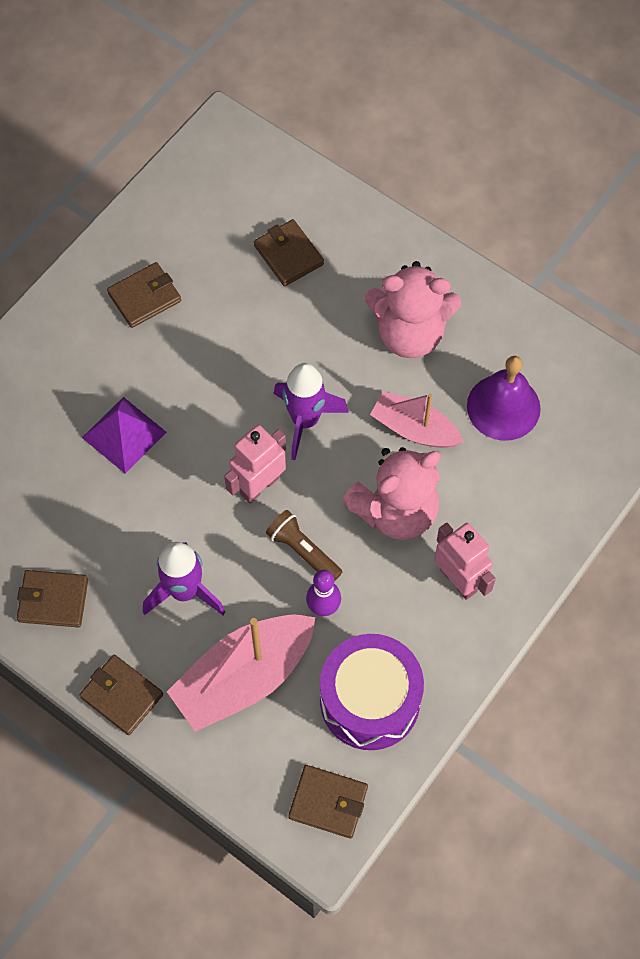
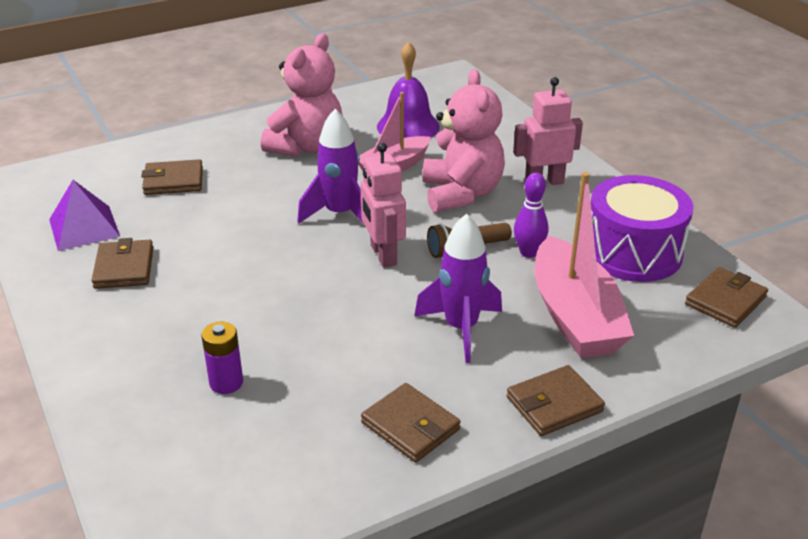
camera: 65 degrees left, 30 degrees down
brown wallet [17,570,88,628] -> brown wallet turned 75 degrees counterclockwise [361,383,460,462]
purple pyramid [82,397,167,474] -> purple pyramid moved to [49,180,120,251]
none -> purple battery [201,322,243,394]

